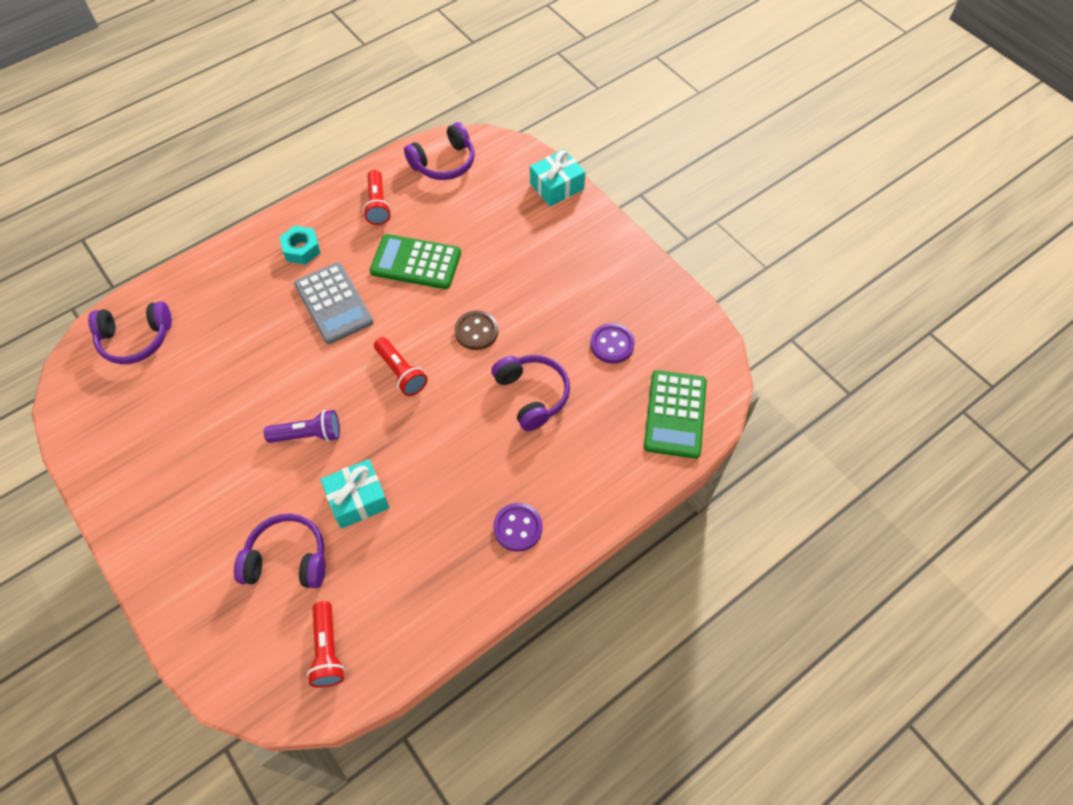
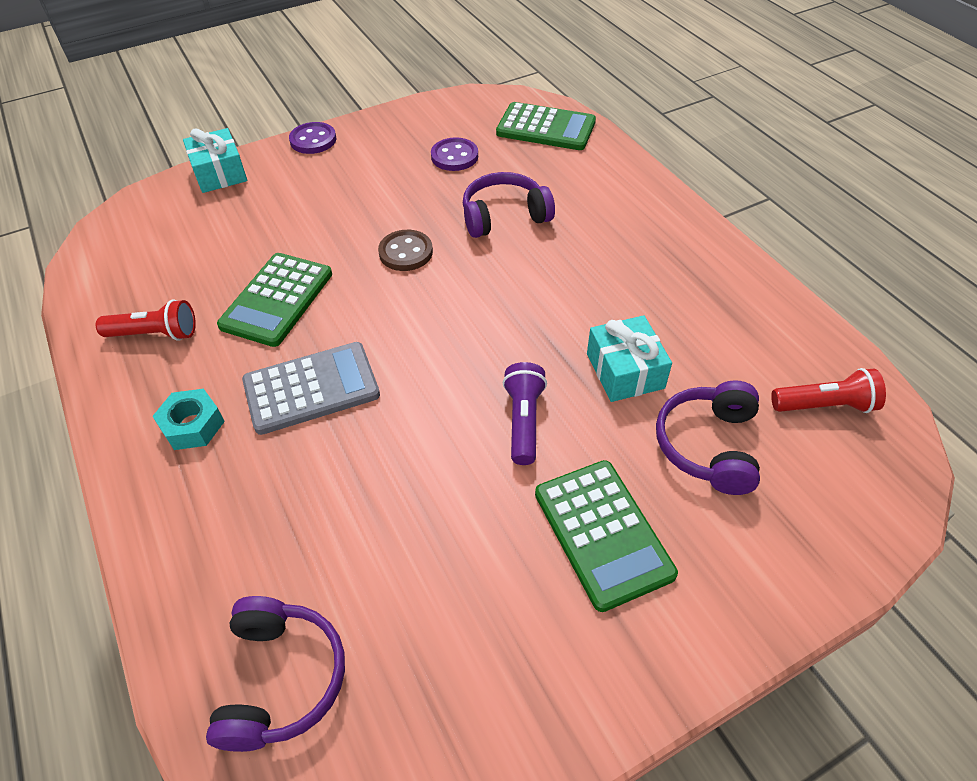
camera: 80 degrees left, 10 degrees down
red flashlight [374,337,428,396] -> none
purple headphones [404,122,475,180] -> none
purple button [493,503,543,552] -> purple button moved to [289,122,336,154]
none -> green calculator [535,460,678,612]

